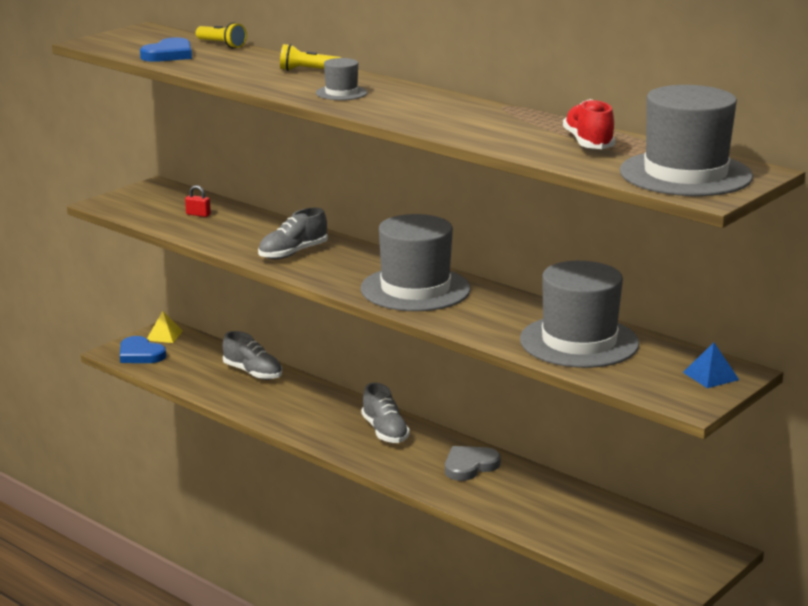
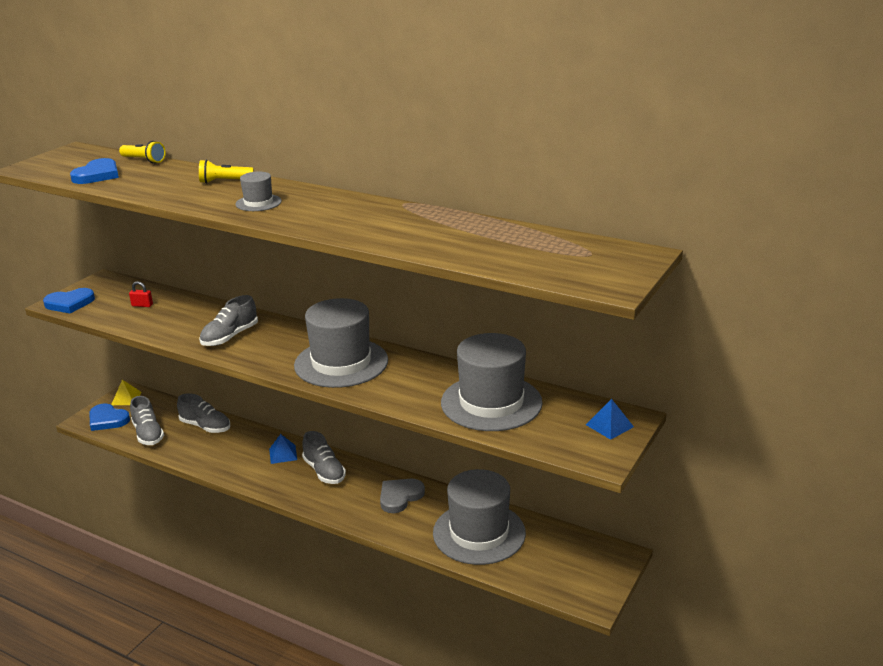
camera: 10 degrees left, 5 degrees up
red shoe [563,99,615,149] -> none
grey hat [620,85,753,196] -> grey hat moved to [433,469,526,565]
none -> blue heart [43,288,95,314]
none -> grey shoe [130,396,164,445]
none -> blue pyramid [269,434,297,464]

